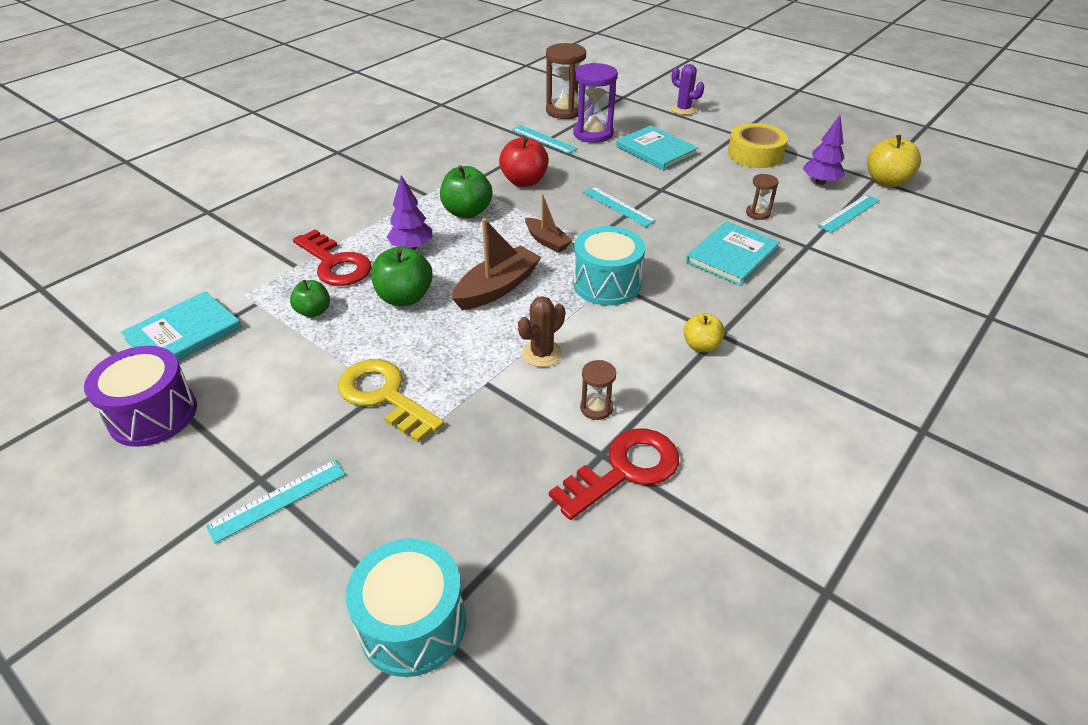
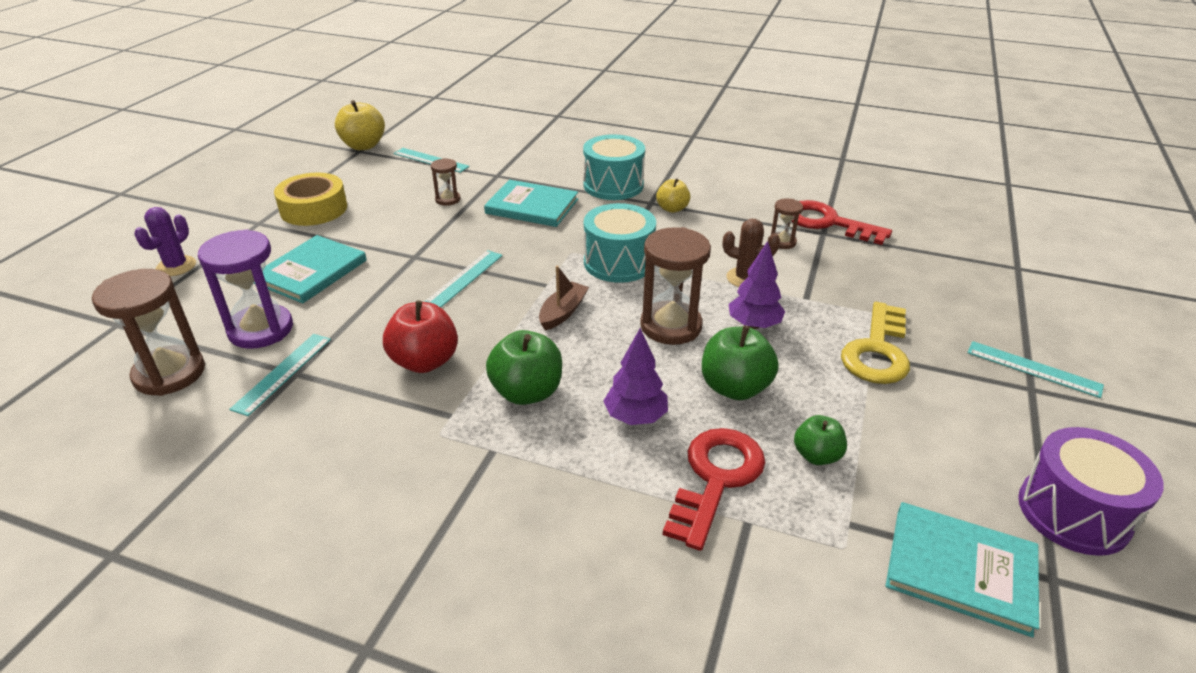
camera: 110 degrees left, 5 degrees down
turquoise drum [346,538,466,677] -> turquoise drum moved to [583,135,645,200]
brown boat [452,218,541,310] -> brown hourglass [640,227,711,345]
purple tree [802,115,845,185] -> purple tree moved to [728,241,785,329]

